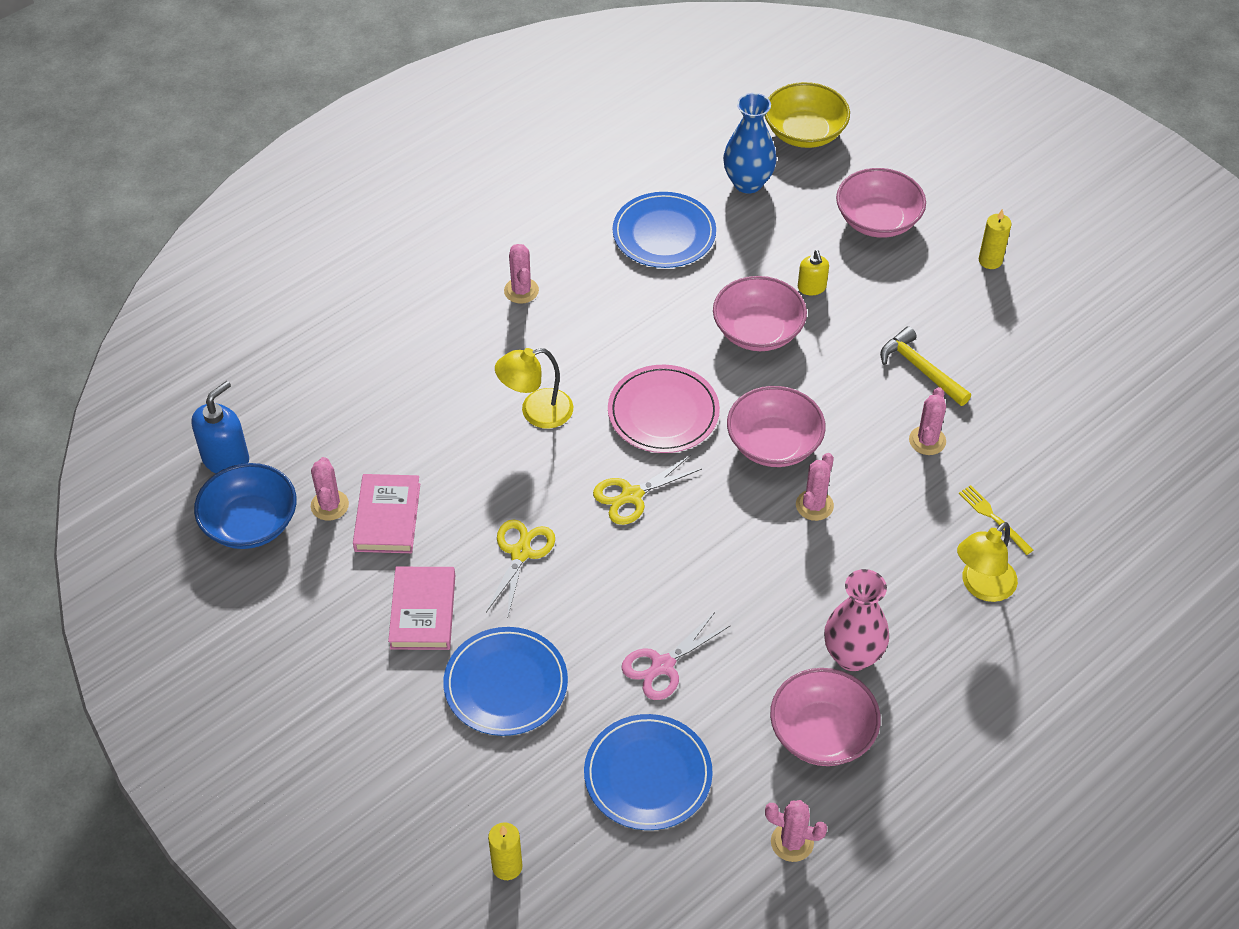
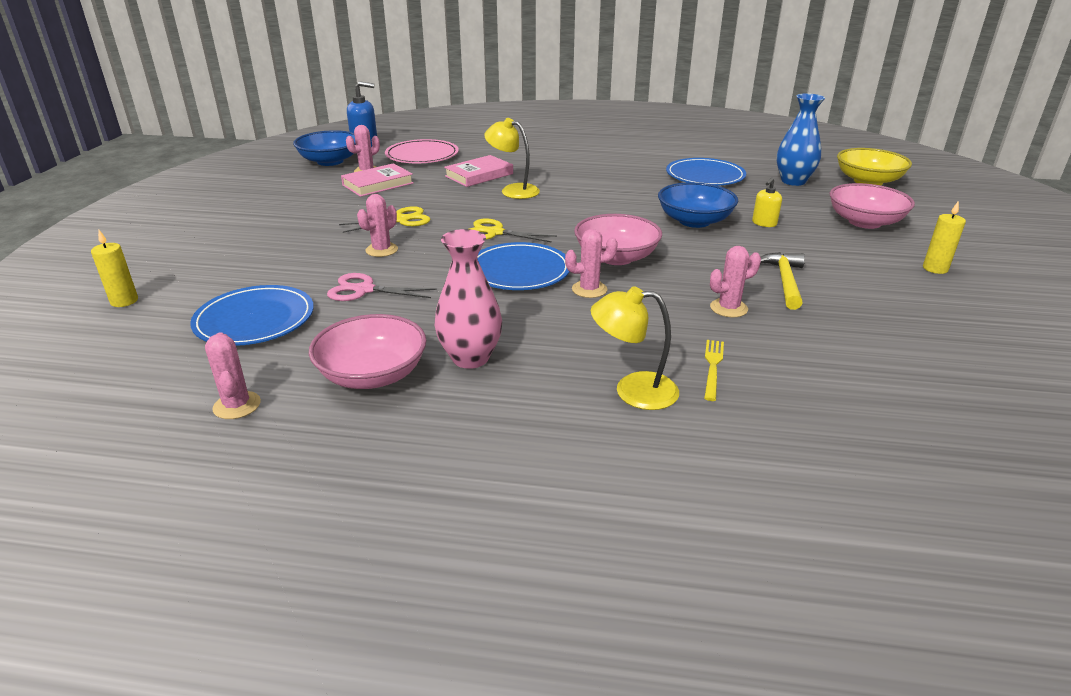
camera: 50 degrees right, 20 degrees down
pink book [388,567,455,650] -> pink book moved to [444,155,513,187]
blue plate [443,627,568,736] -> blue plate moved to [477,242,569,290]
pink cactus [504,244,539,304] -> pink cactus moved to [357,194,398,257]
pink plate [608,365,720,453] -> pink plate moved to [385,139,459,163]
pink bowl [713,276,807,351] -> blue bowl [658,182,738,228]

